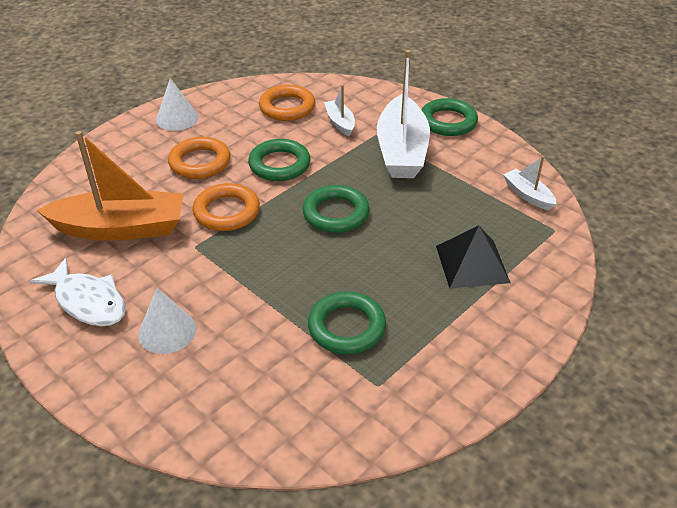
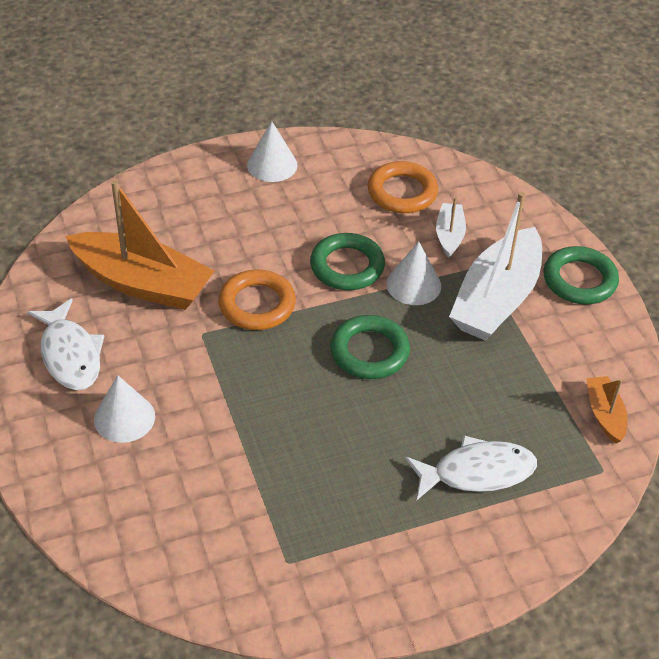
camera: 25 degrees right, 5 degrees up
orange ring [168,137,231,179] -> none
green ring [308,291,386,354] -> none
black pyramid [436,226,510,289] -> white fish [405,435,537,500]
white boat [503,156,557,210] -> orange boat [586,376,627,444]
none -> white cone [386,241,441,305]

